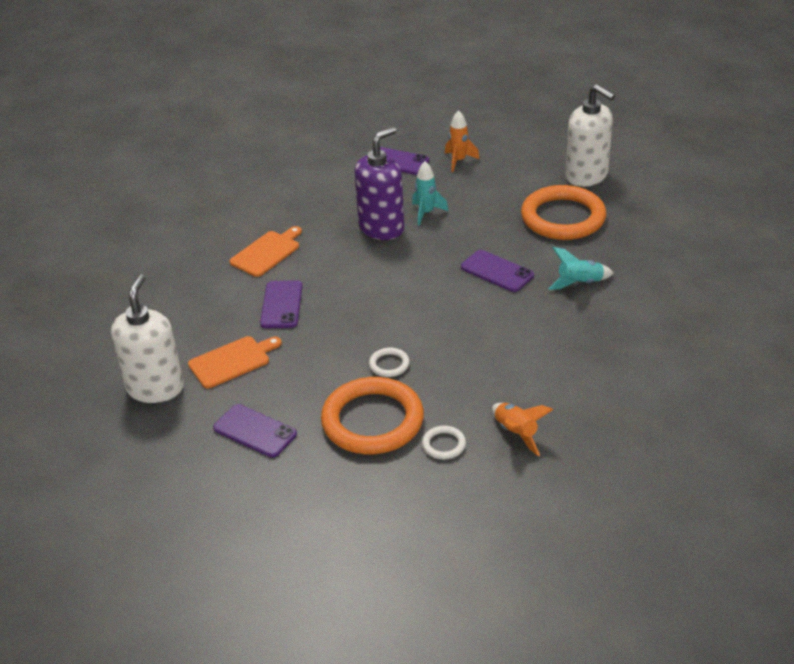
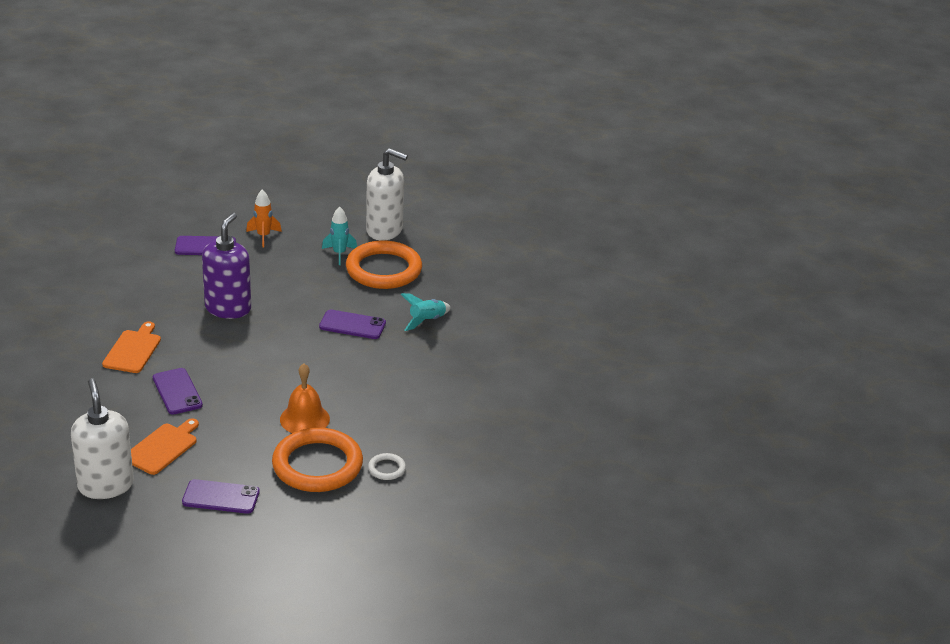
camera: 30 degrees left, 5 degrees down
white ring [369,348,410,377] -> orange bell [280,363,330,433]
turquoise rocket [412,161,448,226] -> turquoise rocket moved to [322,206,357,265]
orange rocket [492,403,553,456] -> none

